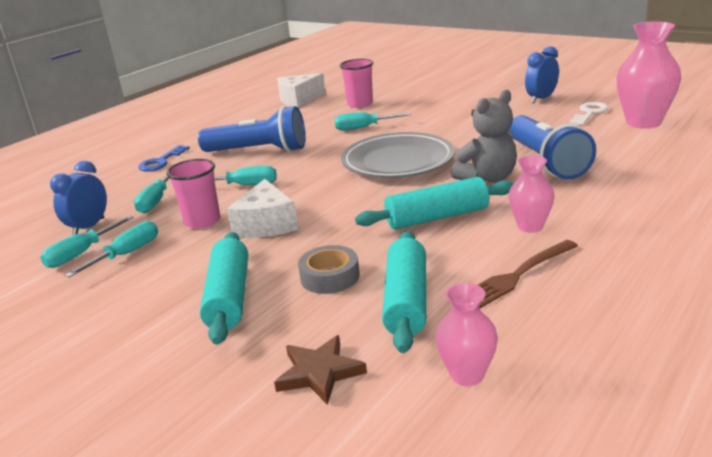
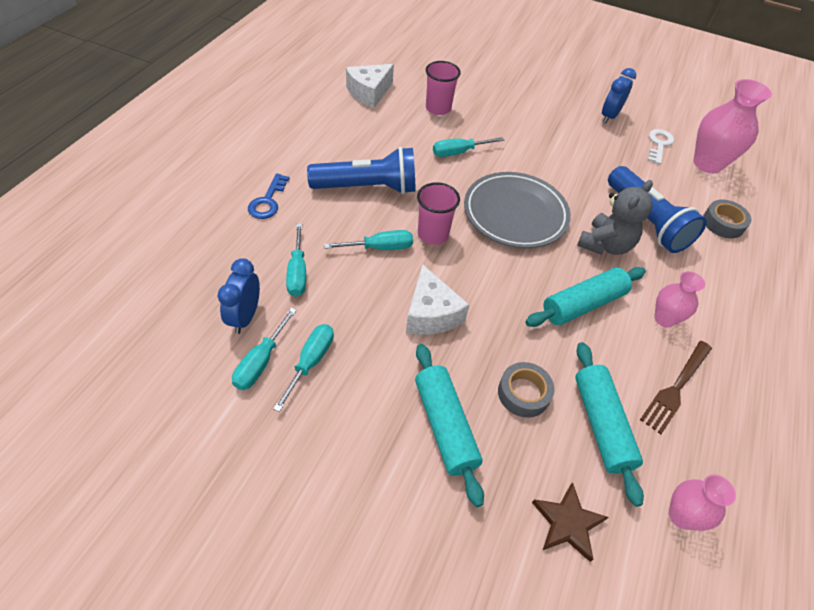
camera: 20 degrees left, 25 degrees up
pink cup [167,159,220,229] -> pink cup moved to [417,182,460,245]
none -> grey tape [703,200,751,238]

